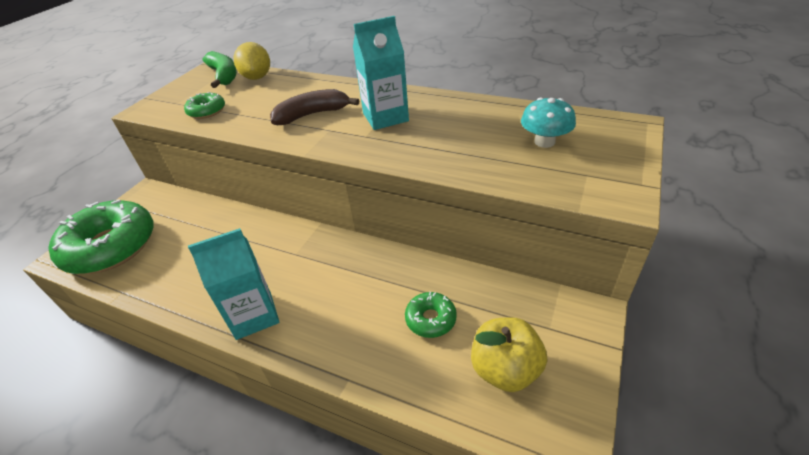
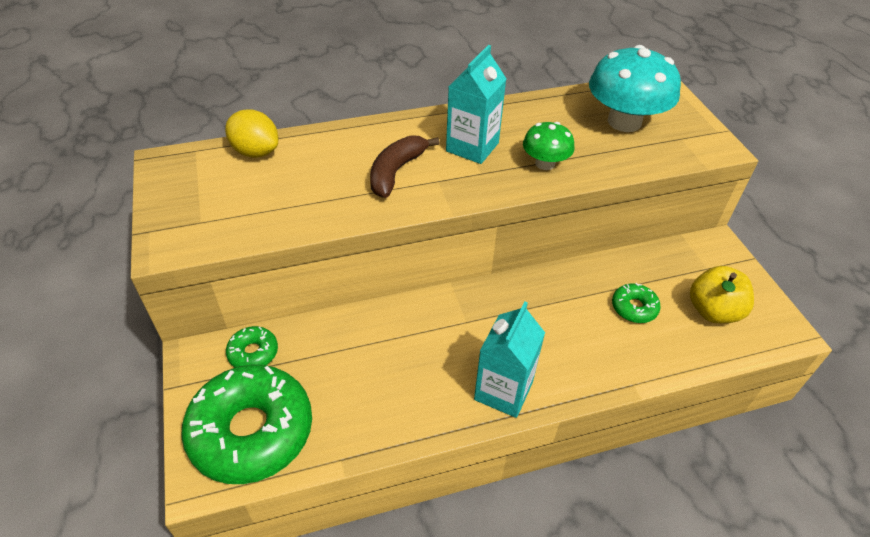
camera: 45 degrees left, 5 degrees up
green donut [184,92,225,119] -> green donut moved to [226,326,278,368]
green banana [202,51,237,88] -> none
turquoise mushroom [521,97,576,148] -> turquoise mushroom [589,45,681,132], size x1.84
none -> green mushroom [523,122,574,170]

